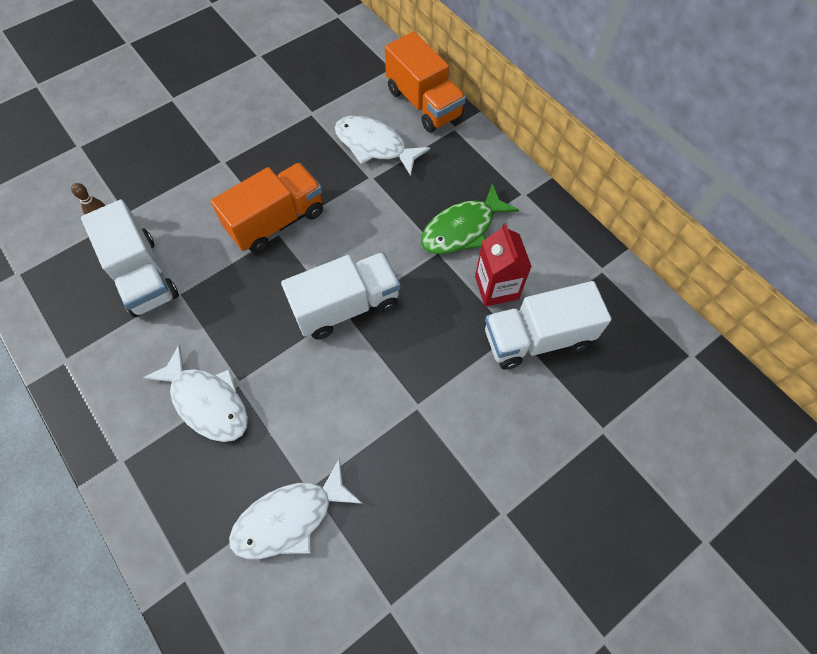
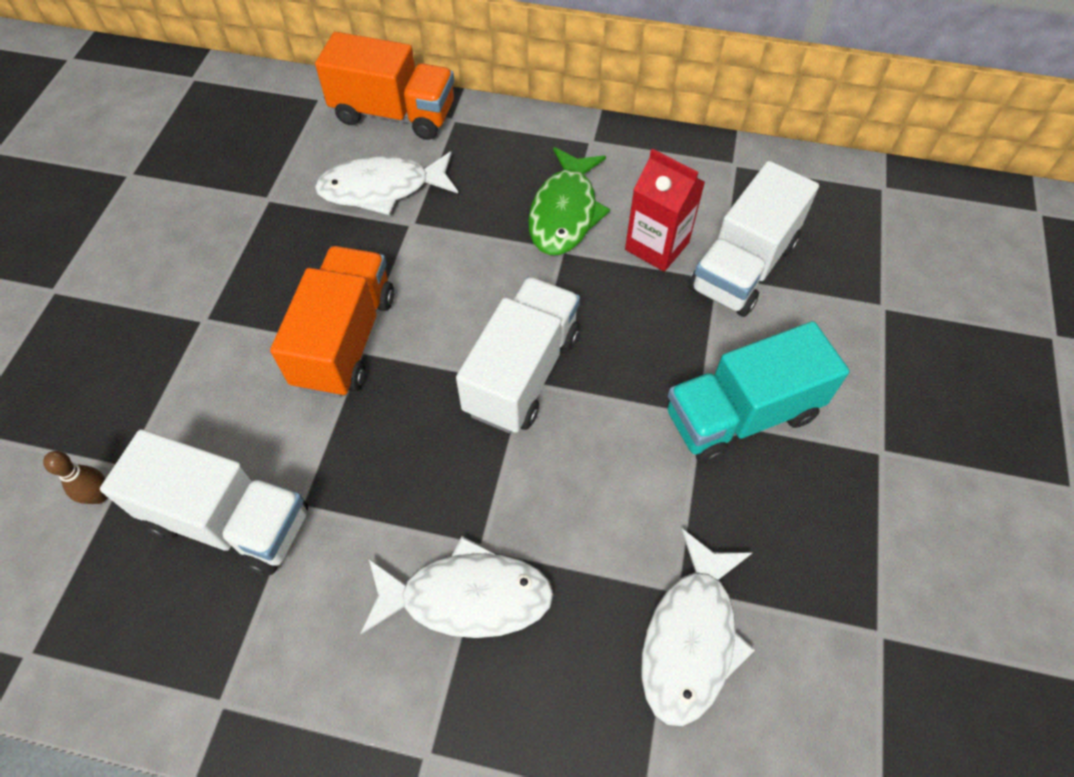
camera: 40 degrees left, 5 degrees down
none -> turquoise truck [667,321,849,464]

